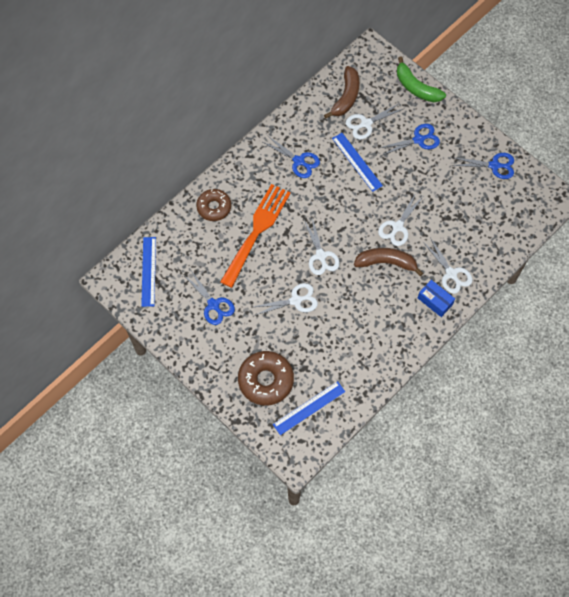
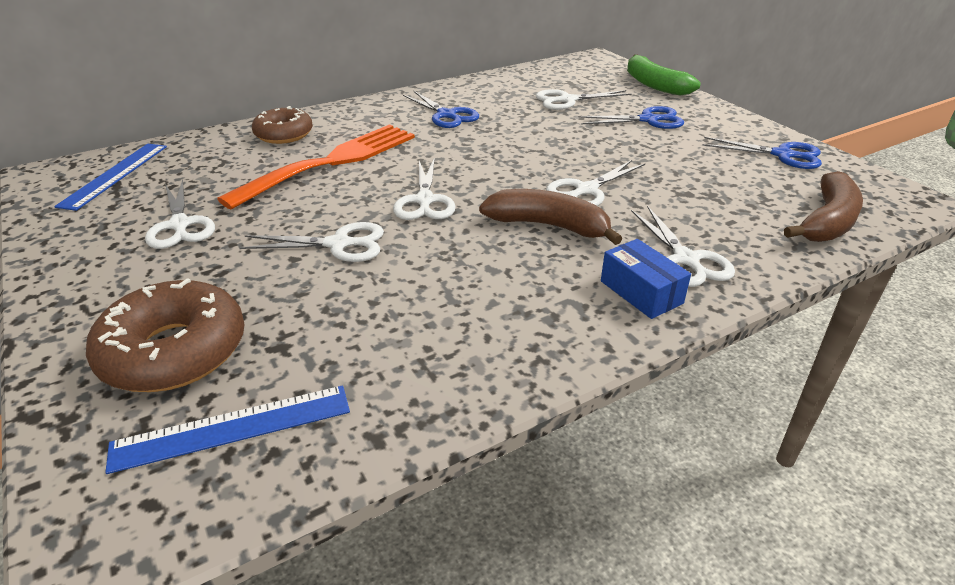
camera: 15 degrees right, 30 degrees down
blue scissors [184,272,235,325] -> white scissors [145,179,215,249]
brown banana [324,66,359,119] -> brown banana moved to [784,171,863,242]
blue ruler [332,133,383,192] -> none

